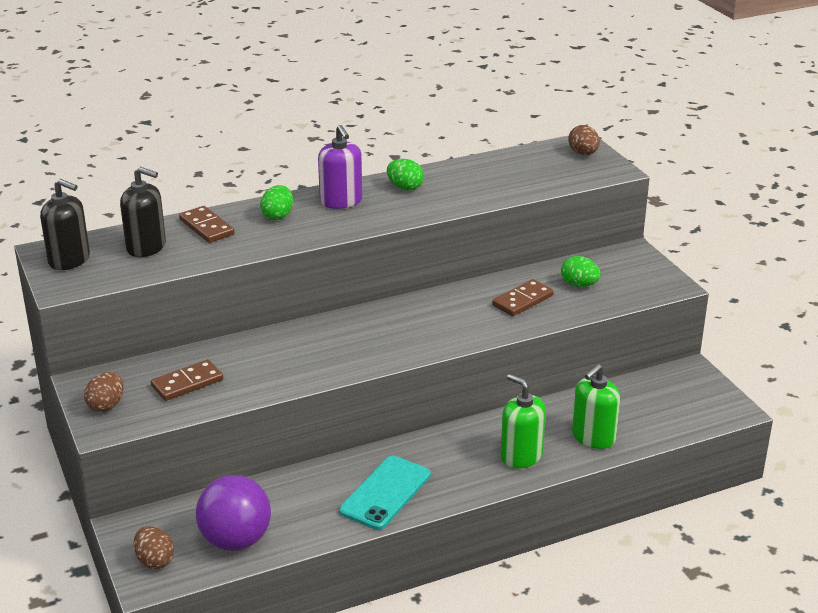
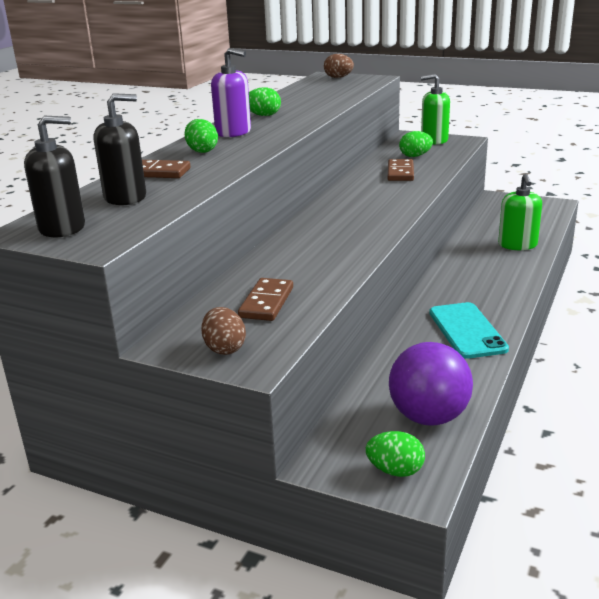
camera: 40 degrees left, 5 degrees down
brown egg [134,526,174,569] -> green egg [366,431,425,477]
green soap dispenser [500,374,546,468] -> green soap dispenser moved to [421,74,450,145]

